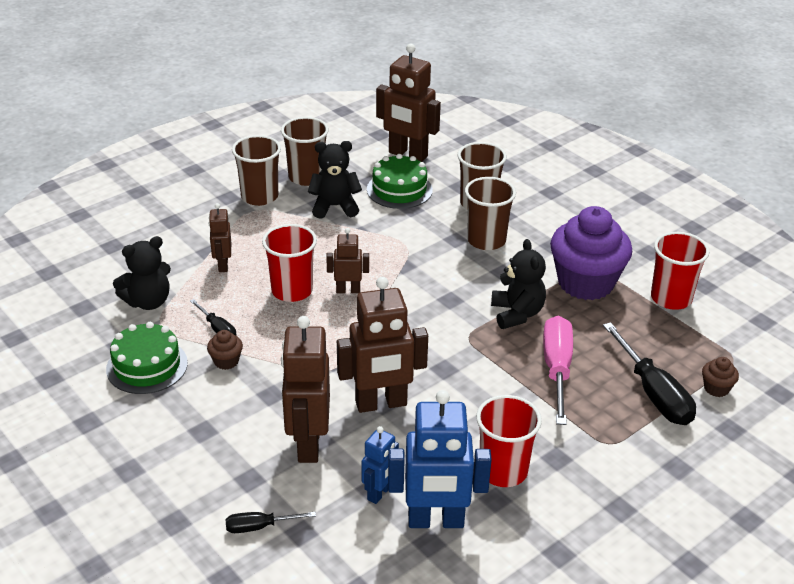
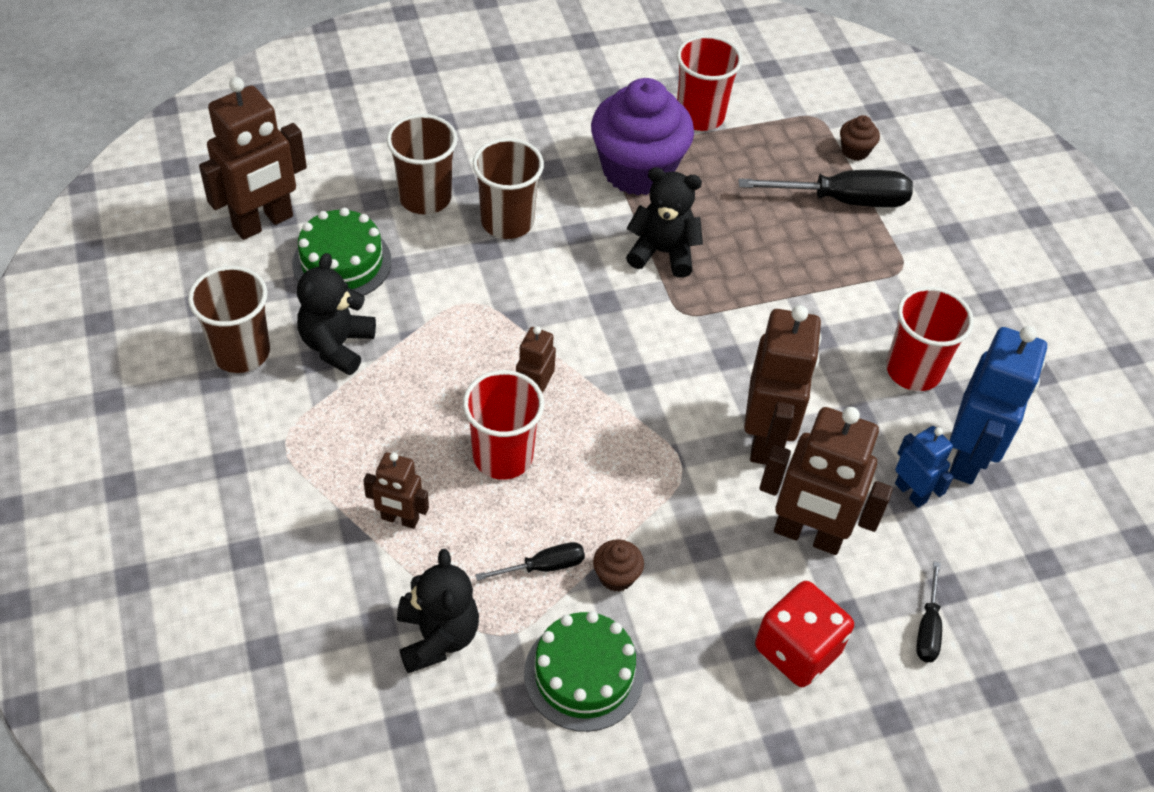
camera: 70 degrees left, 15 degrees up
brown cup [232,135,281,206] -> none
pink screwdriver [543,316,573,425] -> none
none -> red dice [755,581,854,687]

